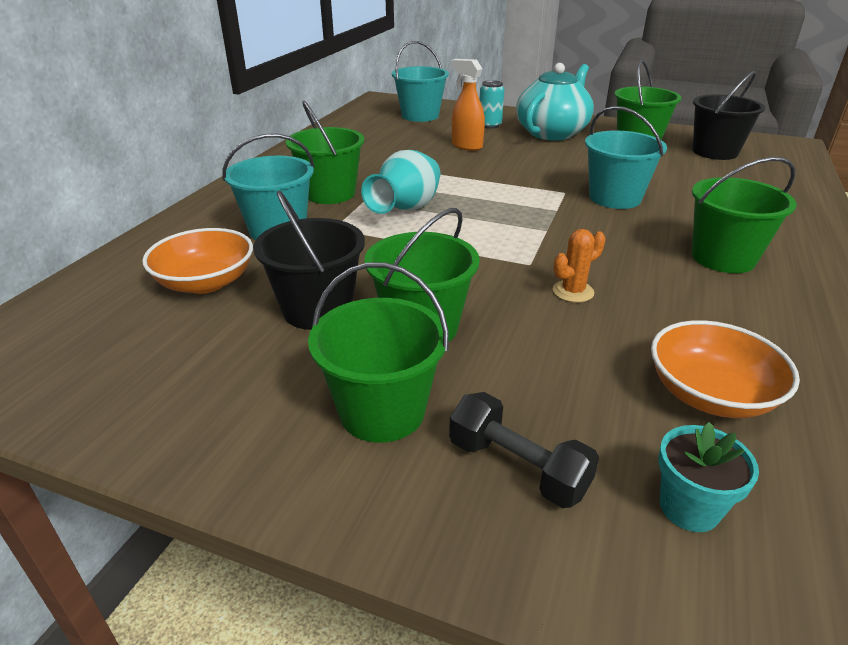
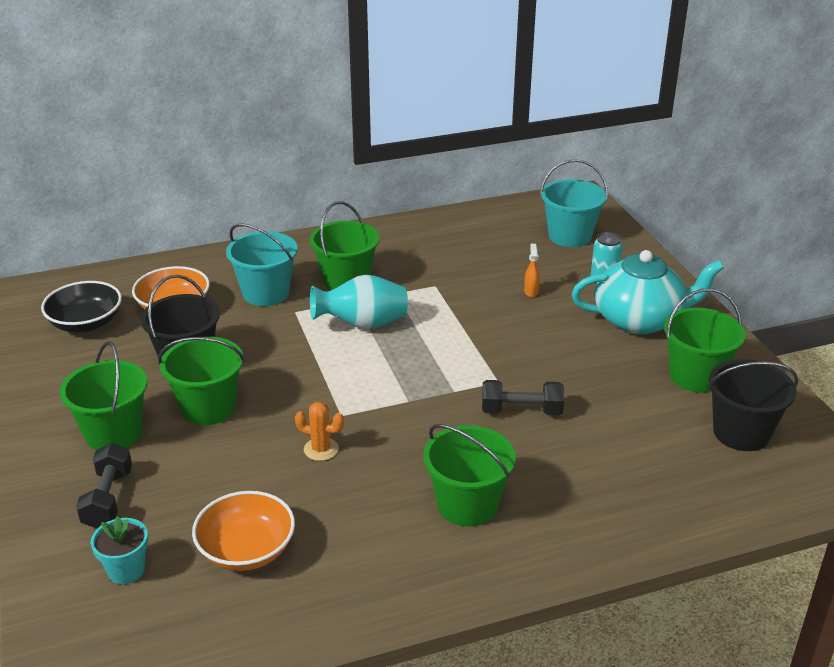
camera: 50 degrees right, 0 degrees up
orange spray bottle [451,59,485,151] -> orange spray bottle [524,244,540,297], size x0.56
turquoise bucket [585,106,667,209] -> black dumbbell [482,380,564,415]
none -> black bowl [41,281,122,332]

